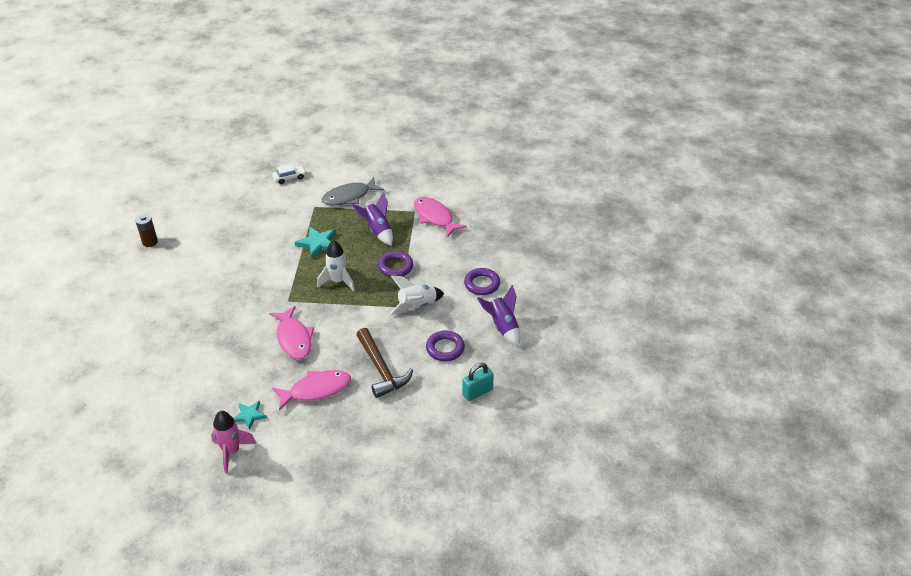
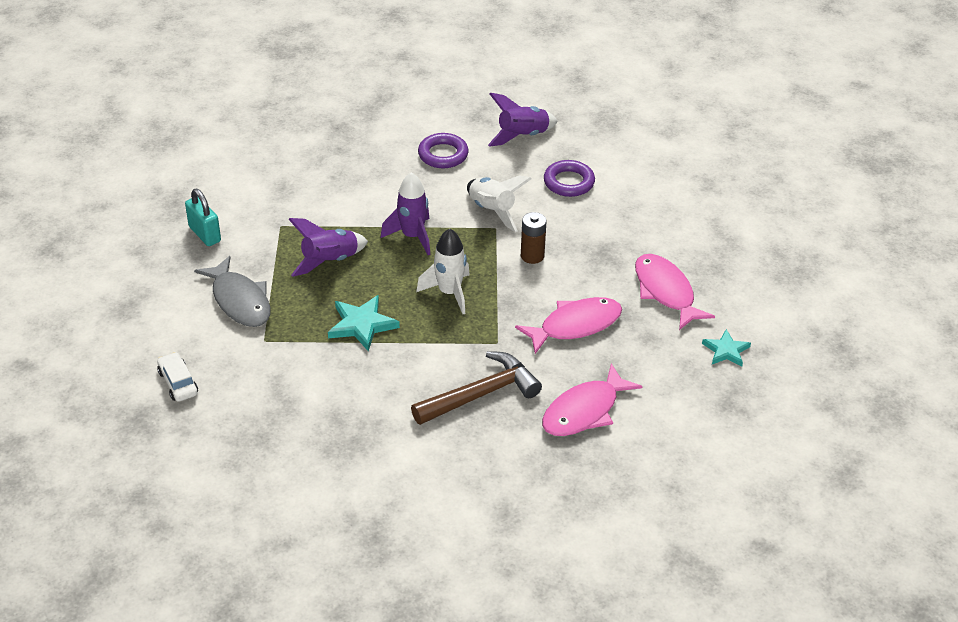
camera: 95 degrees left, 0 degrees up
brown battery [135,214,158,247] -> brown battery moved to [521,212,547,264]
pink rocket [211,411,256,474] -> none
brown hammer [356,328,413,398] -> brown hammer moved to [411,351,542,425]
purple ring [378,251,413,277] -> purple rocket [381,172,430,255]
pink fish [414,197,467,237] -> pink fish moved to [542,364,643,436]
turquoise padlock [462,363,494,401] -> turquoise padlock moved to [185,189,221,246]

